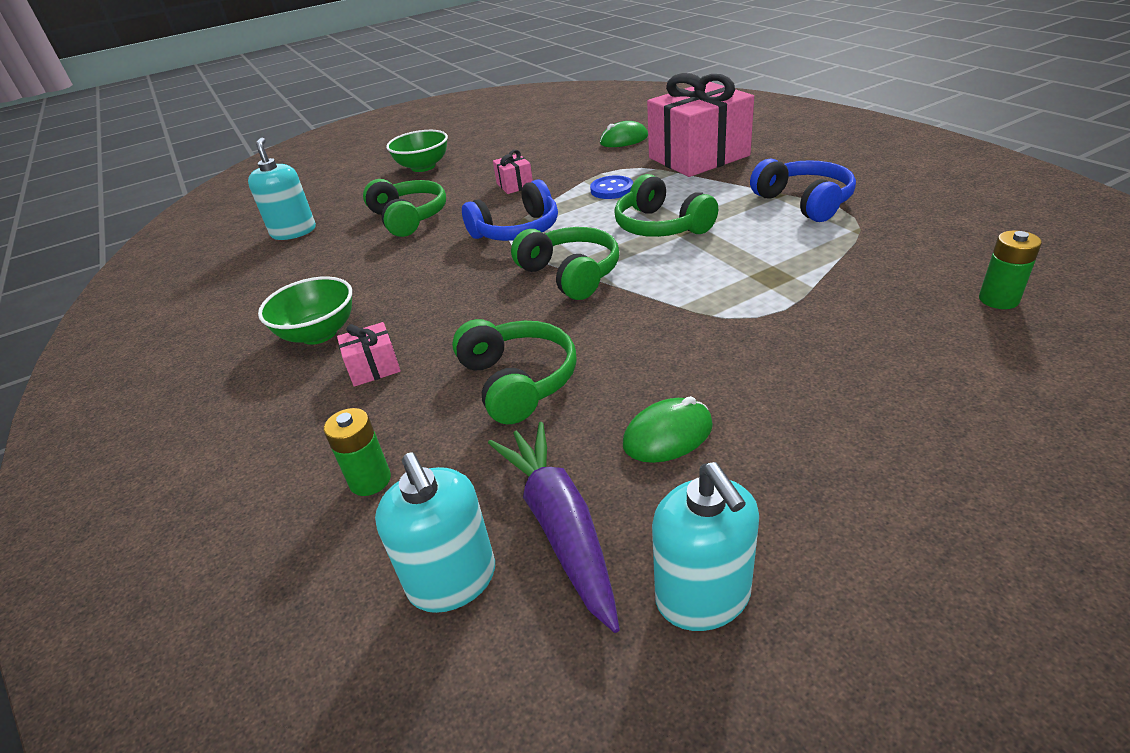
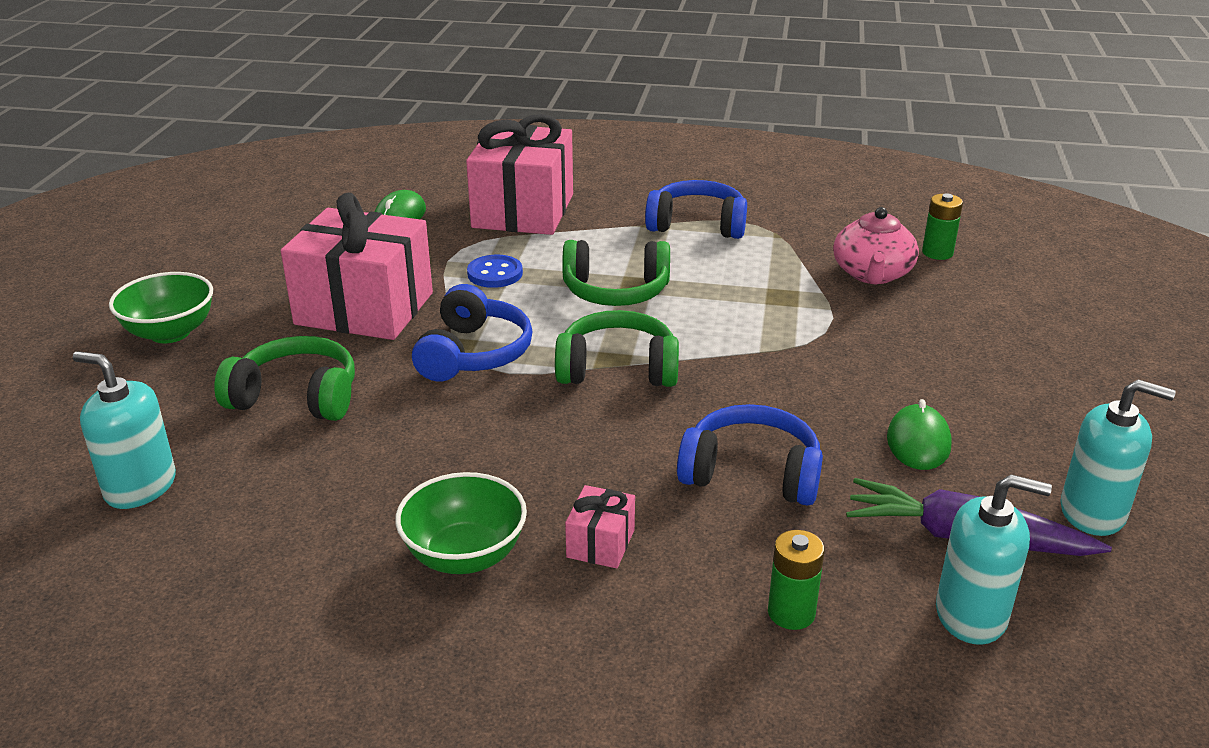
camera: 55 degrees left, 5 degrees down
green headphones [452,319,577,424] -> blue headphones [677,404,823,506]
pink gift [493,150,533,194] -> pink gift [281,193,433,340], size x2.39
none -> pink teapot [833,207,919,285]

